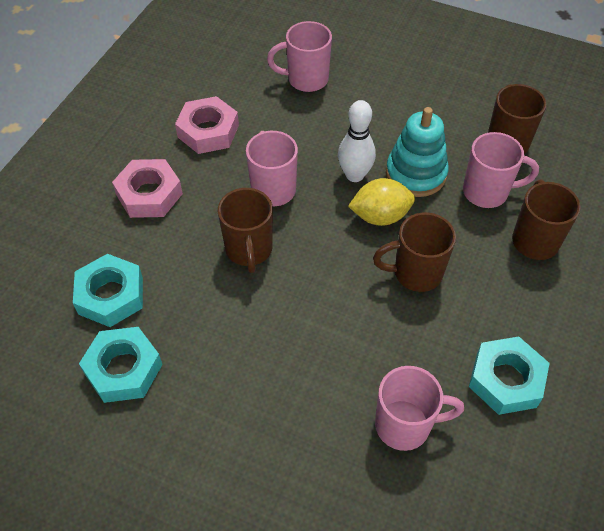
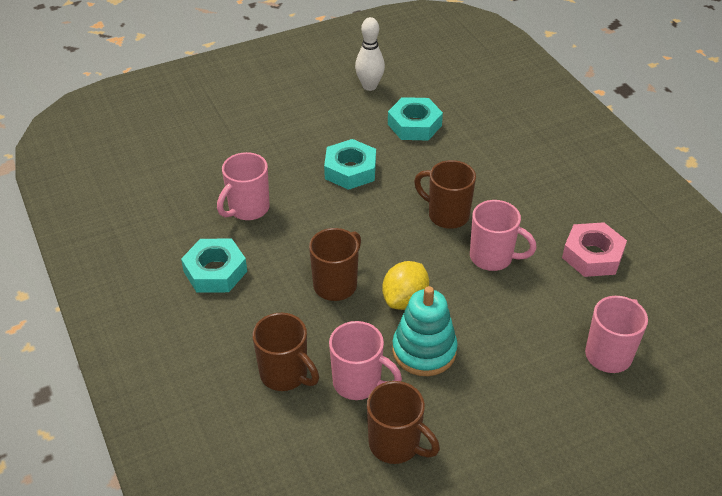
camera: 130 degrees right, 10 degrees down
turquoise nut [73,254,143,327] -> turquoise nut moved to [324,139,376,190]
pink nut [112,159,183,218] -> none
white bowling pin [338,100,376,182] -> white bowling pin moved to [355,17,385,91]
pink mug [463,132,539,208] -> pink mug turned 105 degrees counterclockwise [329,321,402,400]

